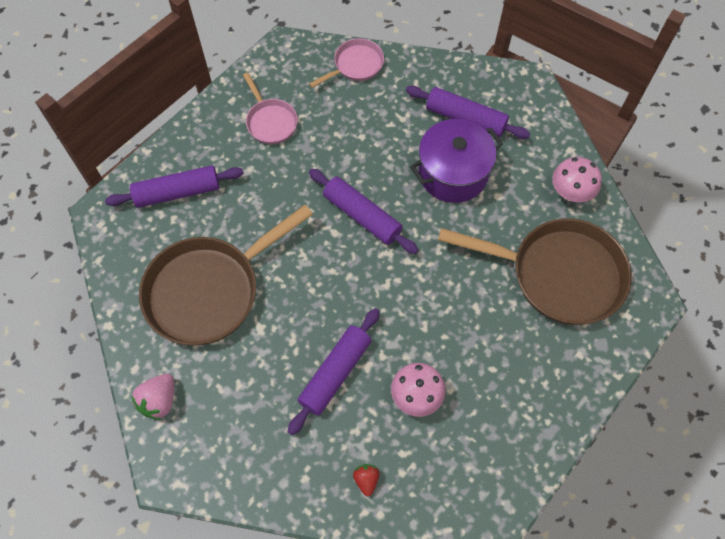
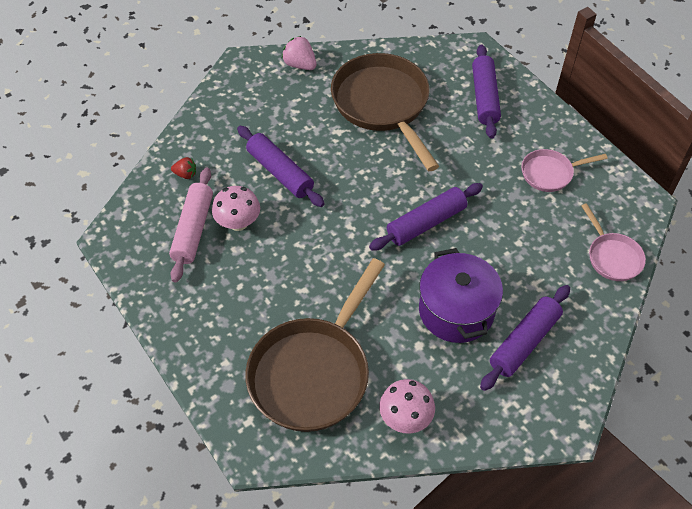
camera: 105 degrees right, 10 degrees down
none -> pink rolling pin [169,168,213,283]

